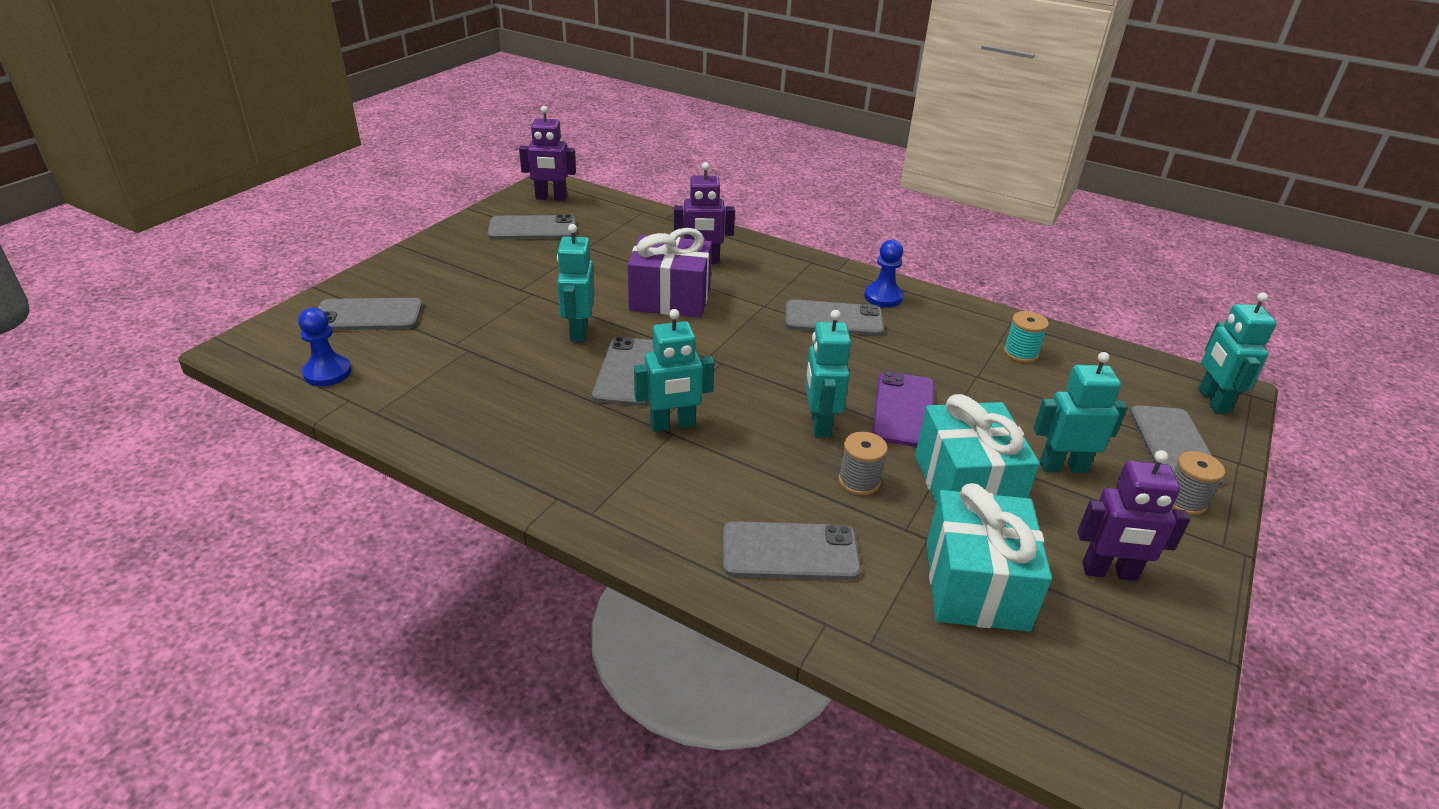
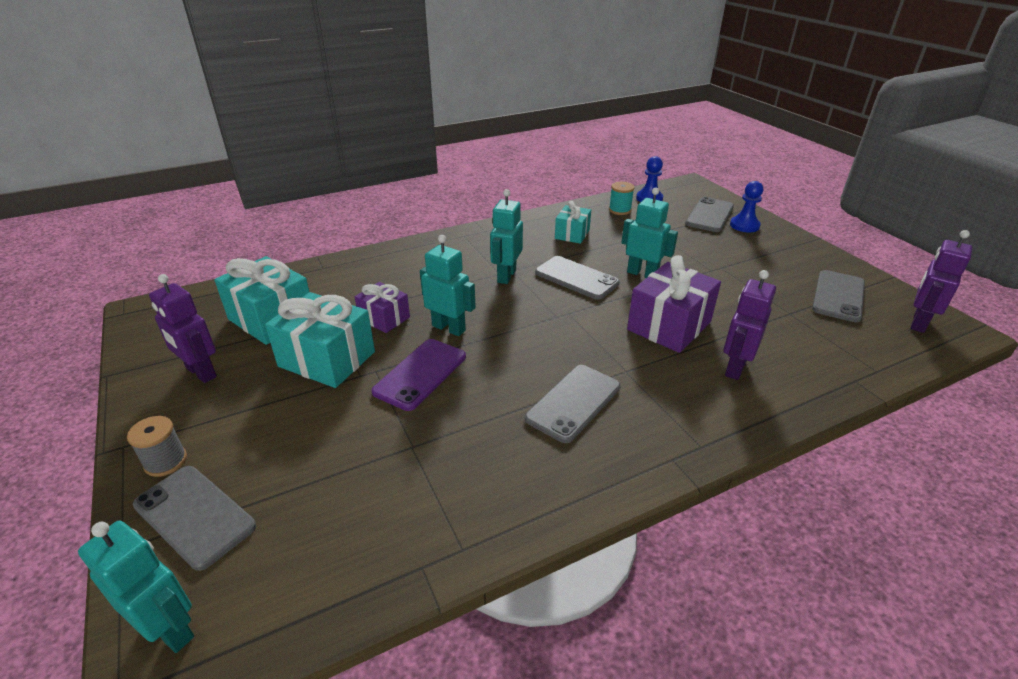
camera: 125 degrees right, 0 degrees up
grey phone [723,521,861,580] -> none
grey spool [838,432,888,496] -> purple gift [355,282,410,333]
blue pawn [864,240,903,307] -> blue pawn moved to [730,181,763,233]
purple phone [872,371,935,447] -> purple phone turned 75 degrees clockwise [372,339,466,411]
turquoise spool [1004,311,1049,363] -> turquoise spool moved to [609,182,635,215]
turquoise robot [1033,352,1127,473] -> none
purple robot [1077,450,1190,581] -> purple robot turned 90 degrees counterclockwise [149,274,217,383]
none -> turquoise gift [555,201,591,244]

